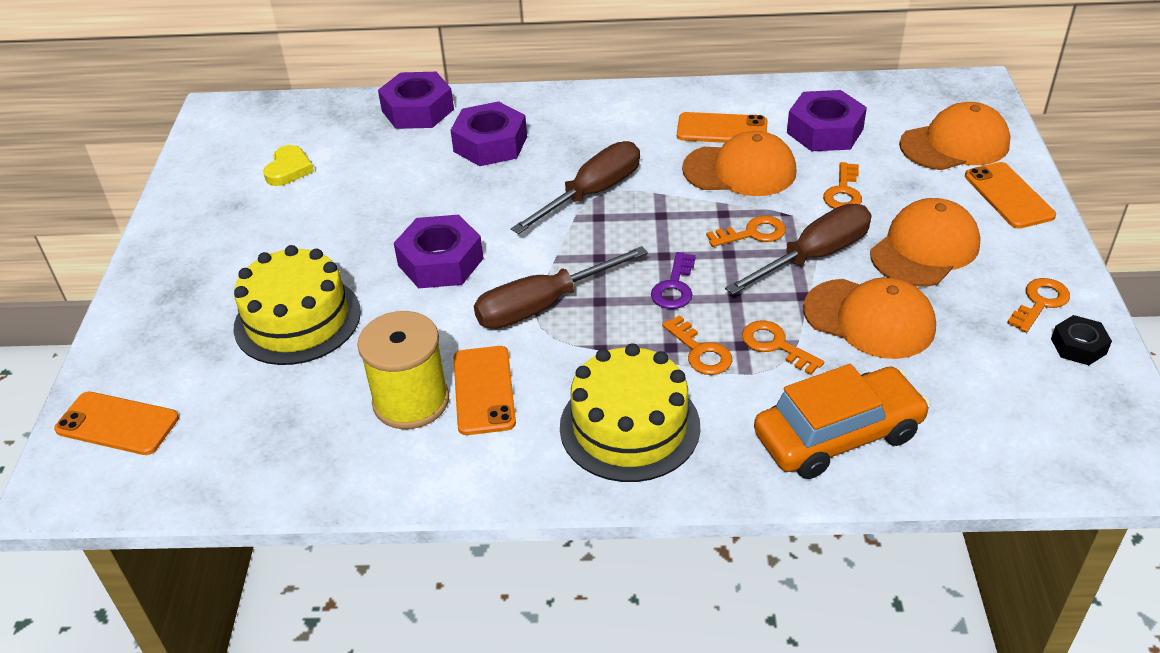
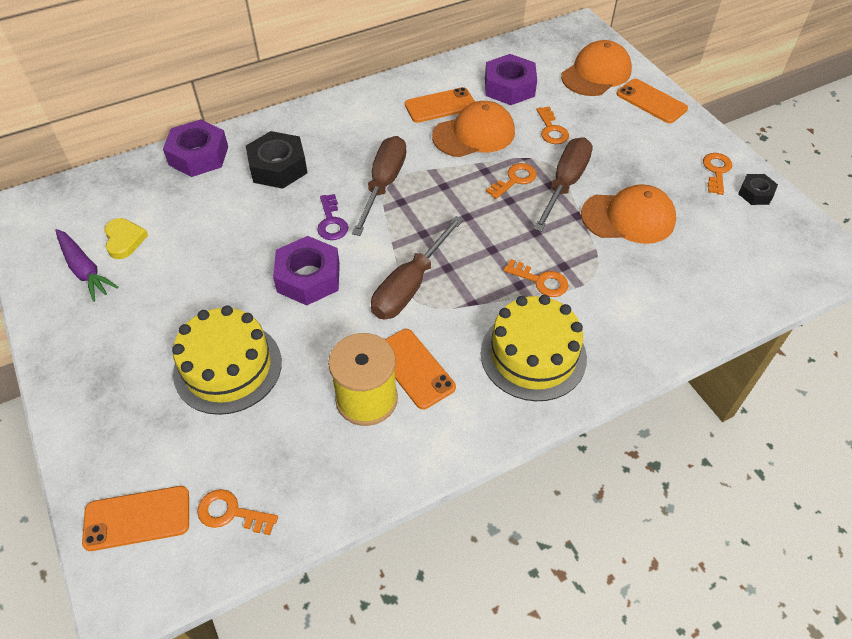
camera: 30 degrees left, 10 degrees up
purple nut [450,101,527,166] -> black nut [246,131,307,189]
purple key [651,252,696,309] -> purple key moved to [317,194,348,240]
orange key [742,320,824,375] -> orange key moved to [197,489,278,535]
orange car [754,364,930,479] -> none
orange cap [870,198,981,287] -> none
none -> purple carrot [55,229,119,302]

